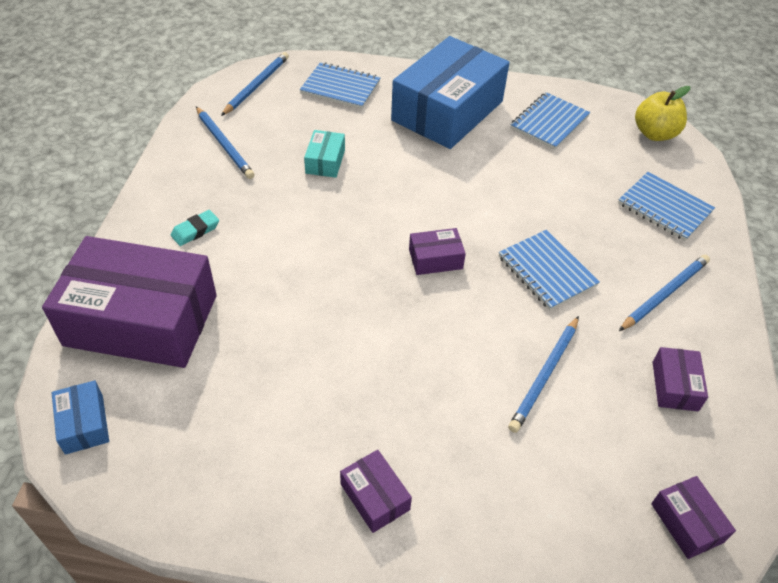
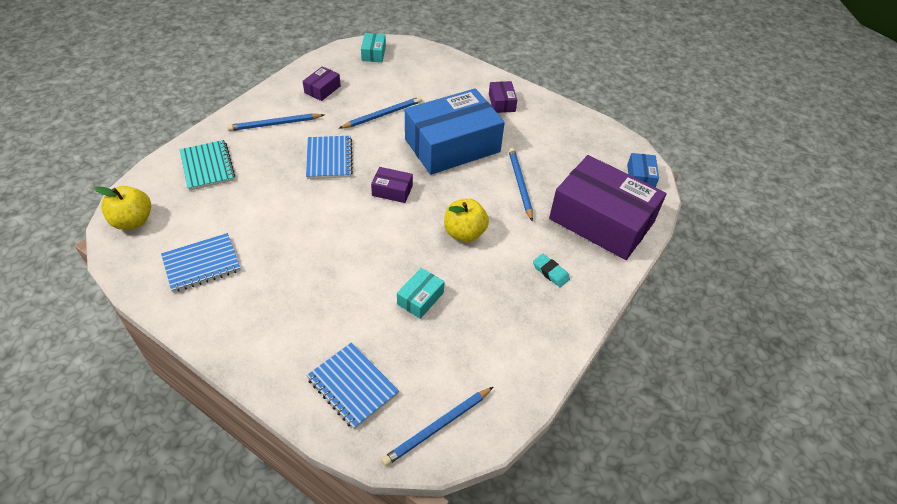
camera: 155 degrees left, 0 degrees up
turquoise eraser [171,210,219,246] -> turquoise eraser turned 60 degrees clockwise [533,254,570,287]
blue pencil [196,107,255,179] -> blue pencil moved to [509,148,533,221]
blue box [391,36,510,149] -> blue box moved to [405,88,505,175]
blue notebook [618,172,715,241] -> turquoise notebook [180,140,235,191]
purple box [651,476,736,559] -> turquoise box [361,33,386,62]
none -> yellow apple [444,199,489,242]

